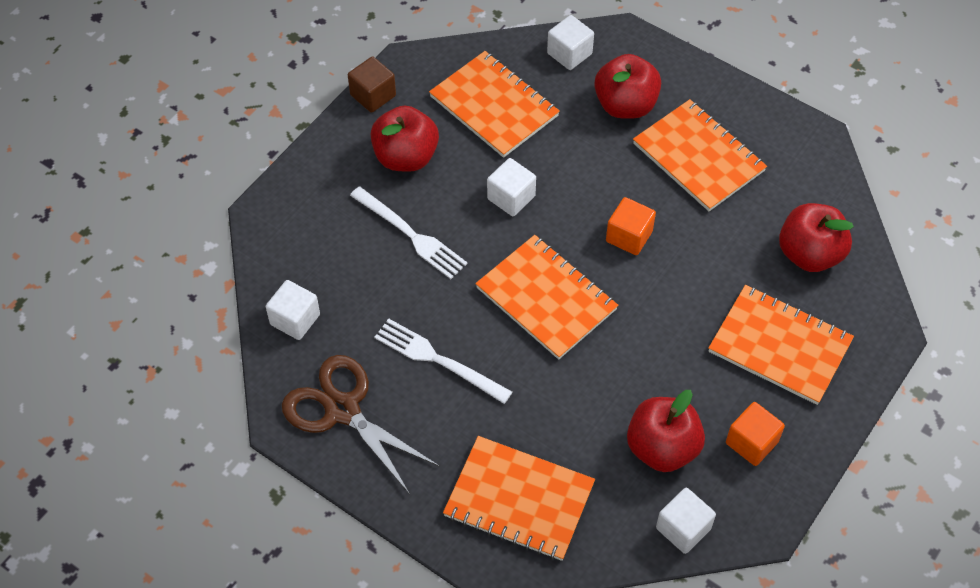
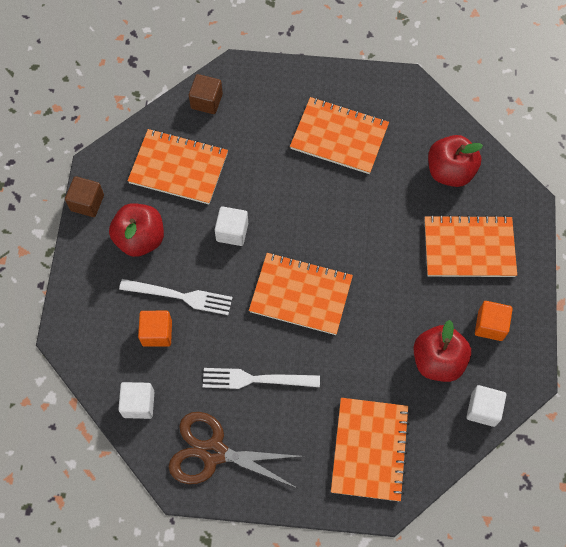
camera: 30 degrees left, 10 degrees up
orange notebook [443,436,595,561] -> orange notebook turned 75 degrees counterclockwise [331,398,410,501]
white cube [547,15,594,70] -> brown cube [189,74,223,114]
red apple [594,54,661,119] -> none
orange cube [606,197,656,255] -> orange cube moved to [138,311,172,347]

